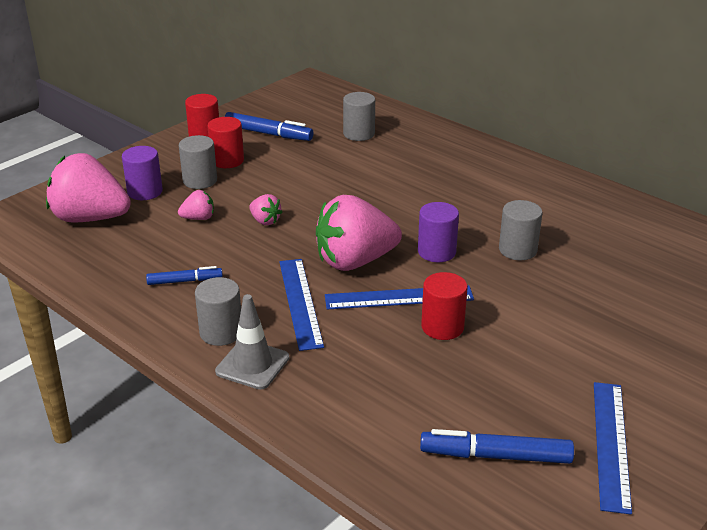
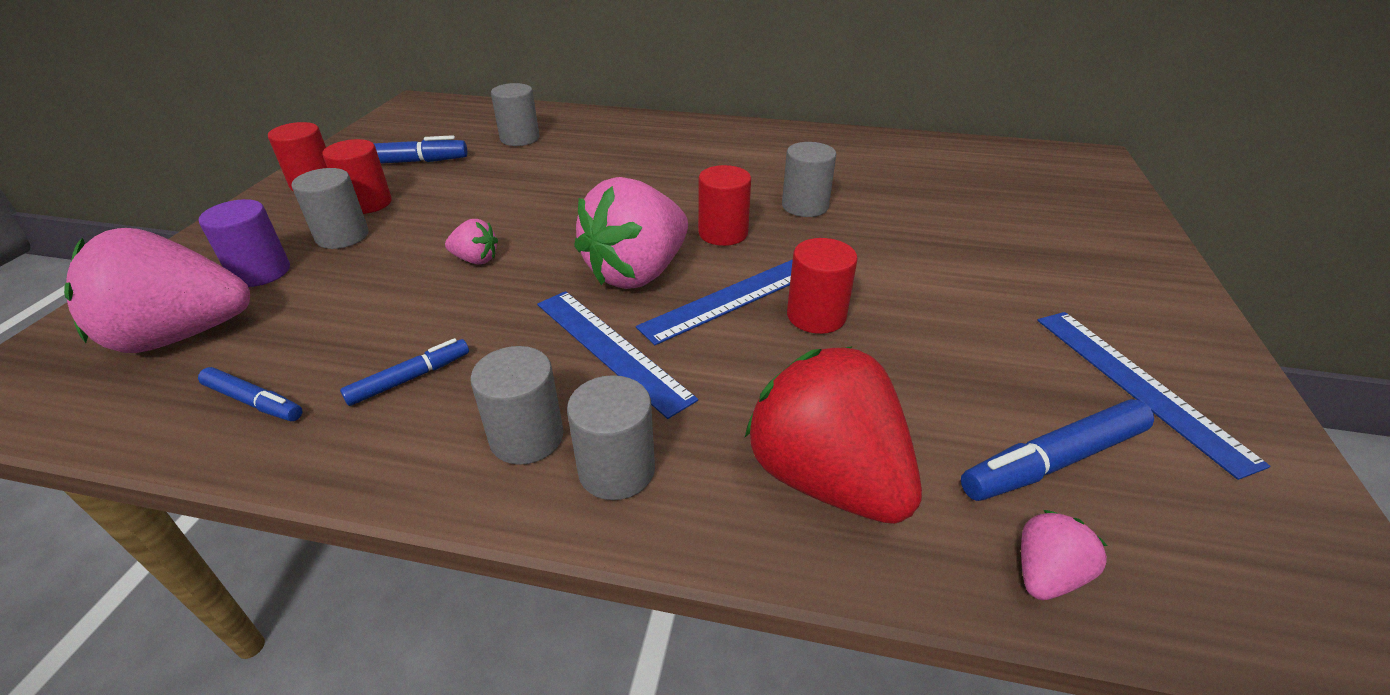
camera: 30 degrees left, 5 degrees up
pink strawberry [178,190,214,220] -> pink strawberry moved to [1021,510,1107,600]
grey traffic cone [215,294,289,390] -> grey cylinder [567,375,655,500]
purple cylinder [418,202,459,262] -> red cylinder [698,165,751,246]
none -> blue marker [198,367,302,421]
none -> red strawberry [745,346,922,524]

